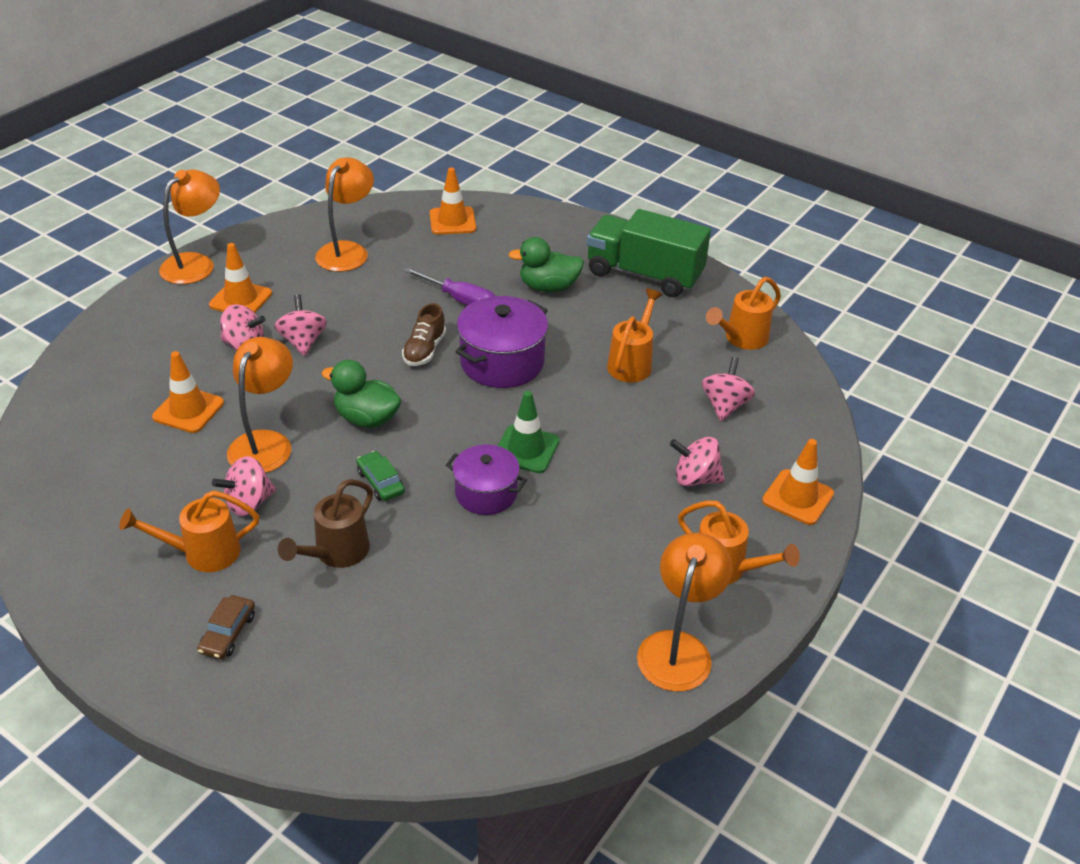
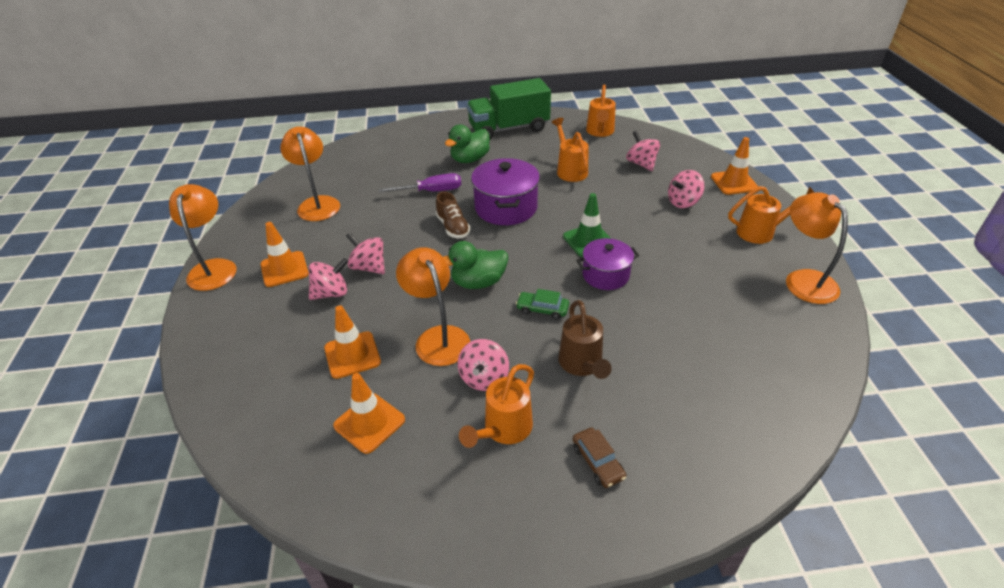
camera: 40 degrees left, 0 degrees up
orange traffic cone [430,167,476,235] -> orange traffic cone moved to [333,373,405,454]

